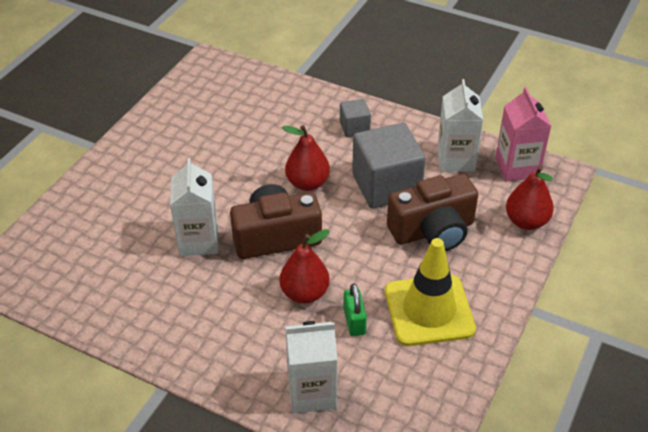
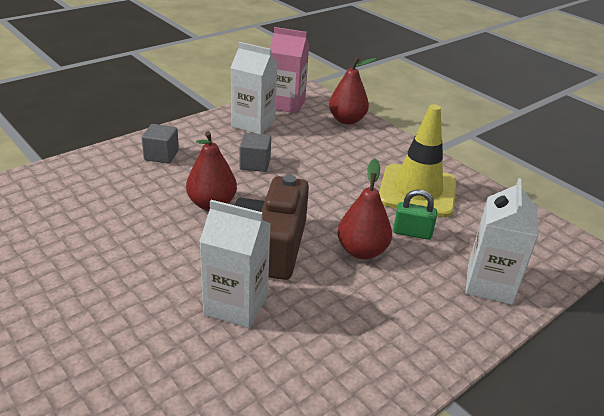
camera: 70 degrees left, 10 degrees down
grey cube [352,123,426,208] -> grey cube [240,133,271,172], size x0.49
brown camera [387,174,478,251] -> none

